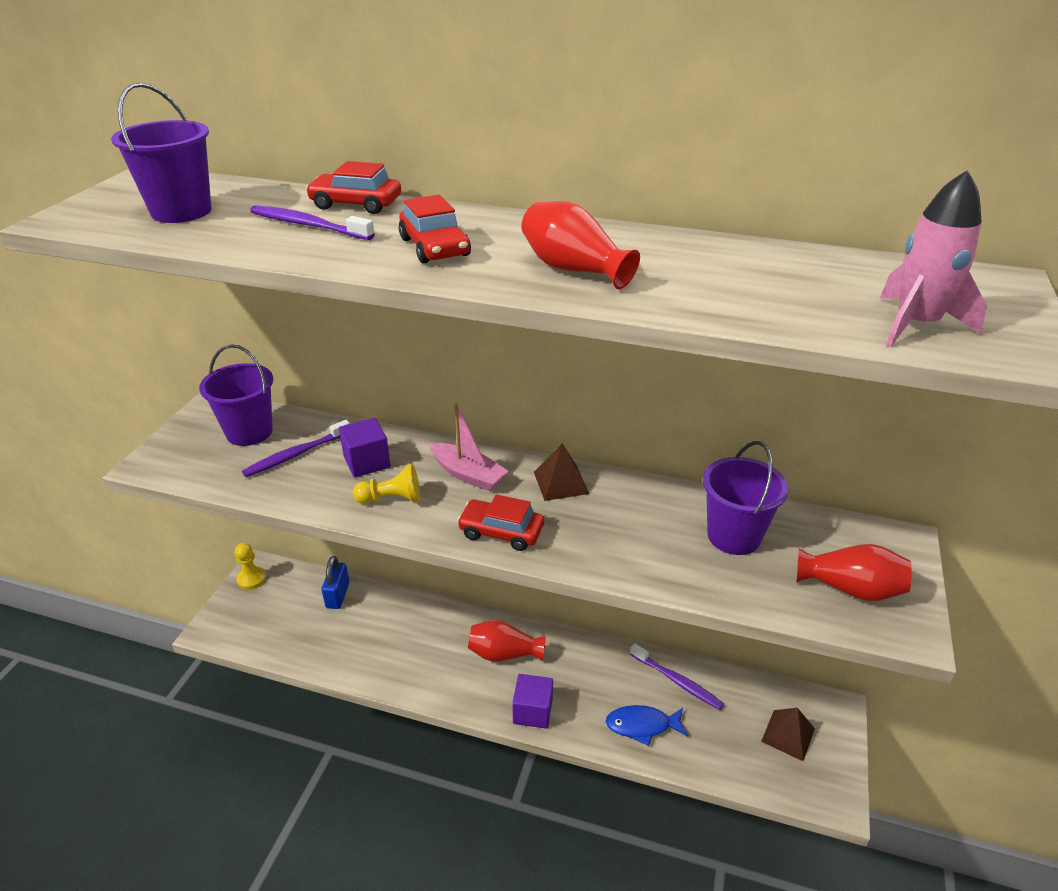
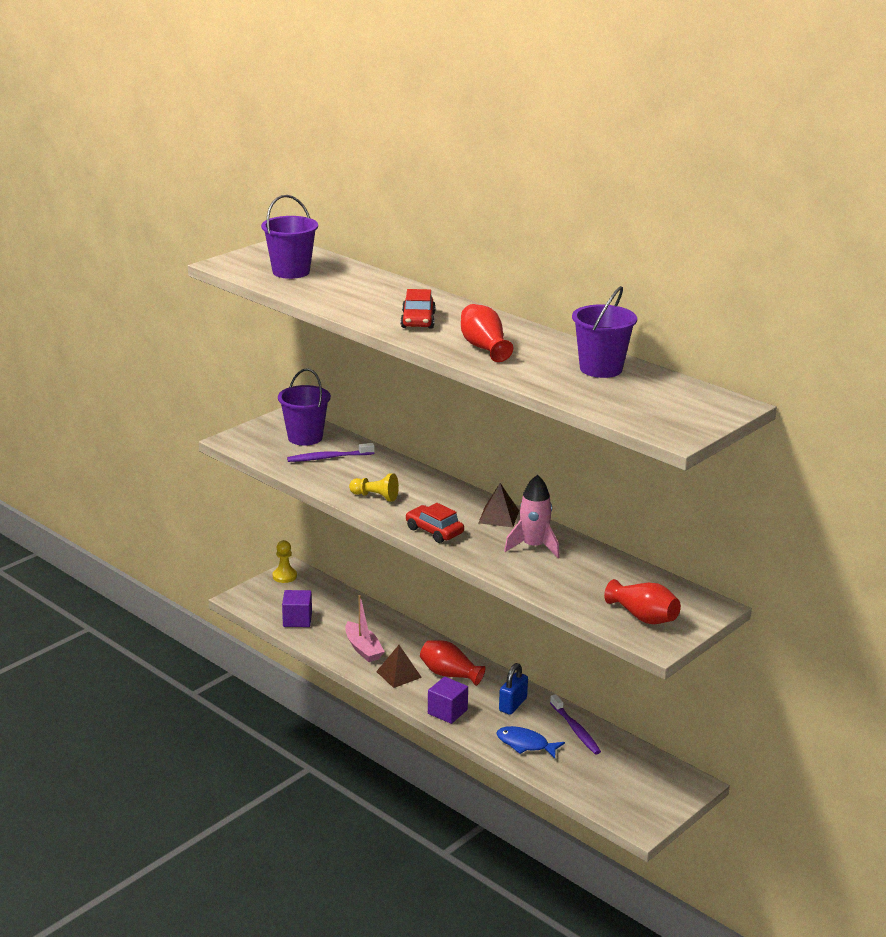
camera: 25 degrees right, 10 degrees down
purple toothbrush [250,205,375,240] -> none
red car [306,161,401,214] -> none
blue padlock [322,556,349,609] -> blue padlock moved to [499,663,528,715]
purple cube [339,418,391,477] -> purple cube moved to [282,590,312,627]
pink boat [429,403,509,491] -> pink boat moved to [345,595,385,662]
purple bucket [703,441,789,555] -> purple bucket moved to [572,286,637,378]
brown pyramid [761,708,815,761] -> brown pyramid moved to [376,645,422,688]
pink rocket [880,170,987,347] -> pink rocket moved to [504,475,560,558]

